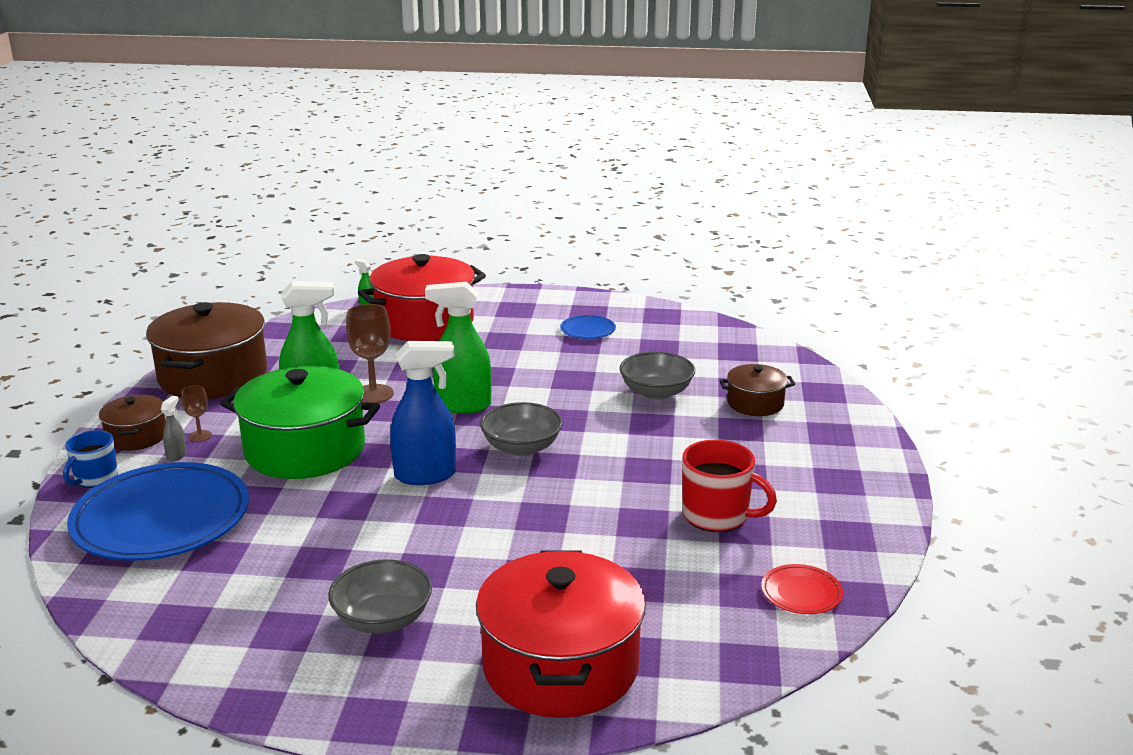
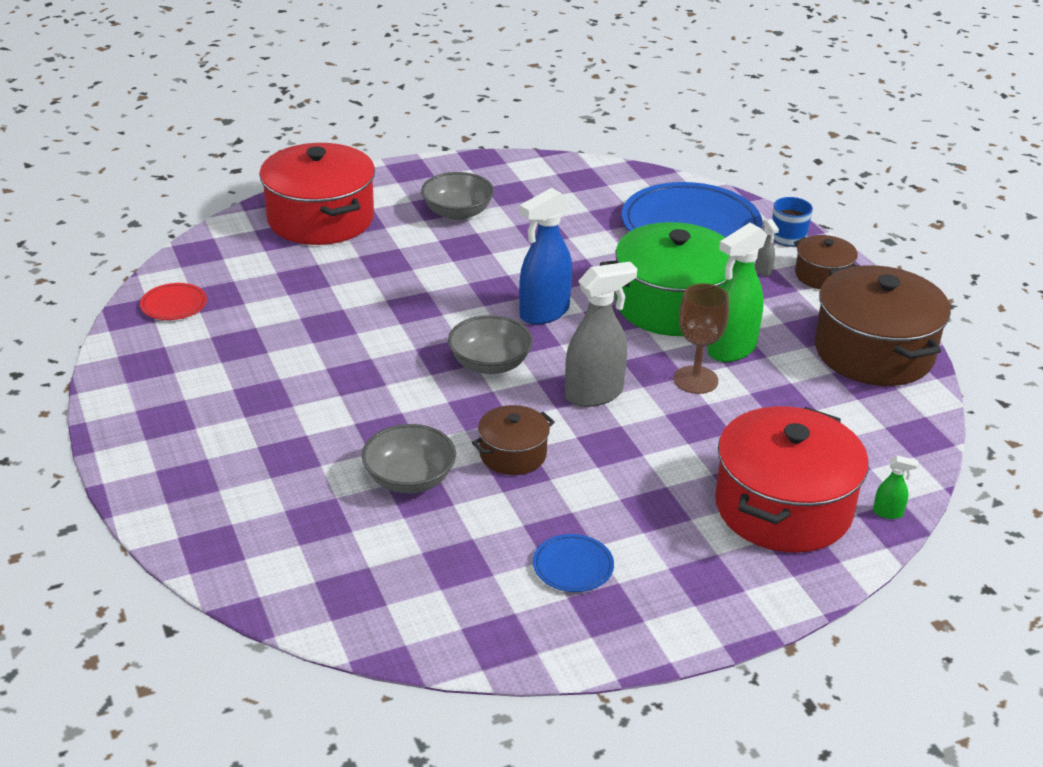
camera: 150 degrees right, 10 degrees up
brown goblet [181,385,212,442] -> none
green spray bottle [425,282,491,414] -> grey spray bottle [565,262,637,407]
red mug [682,439,777,532] -> none
brown pot [719,364,795,416] -> brown pot moved to [472,405,555,475]

